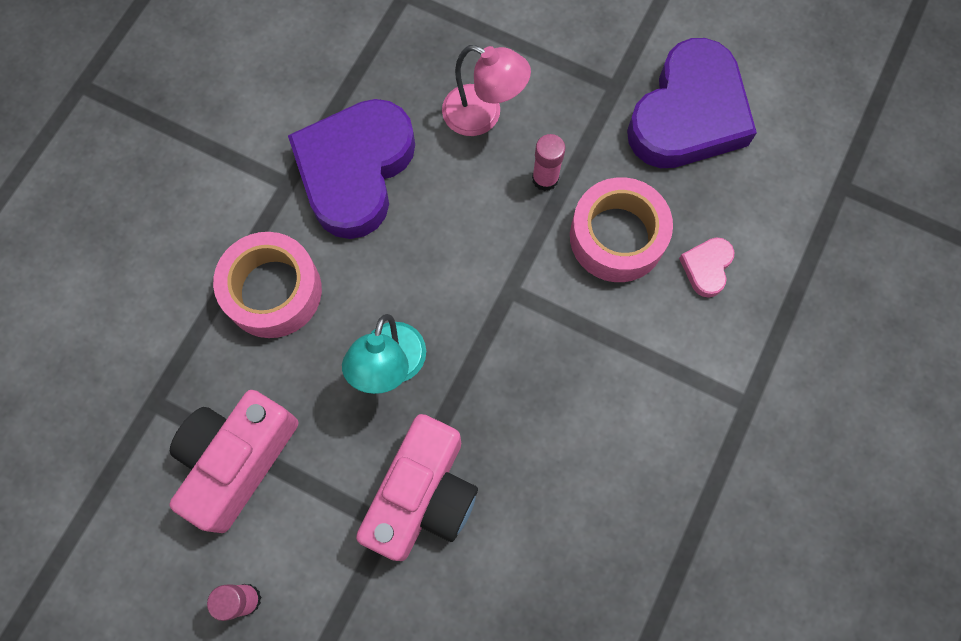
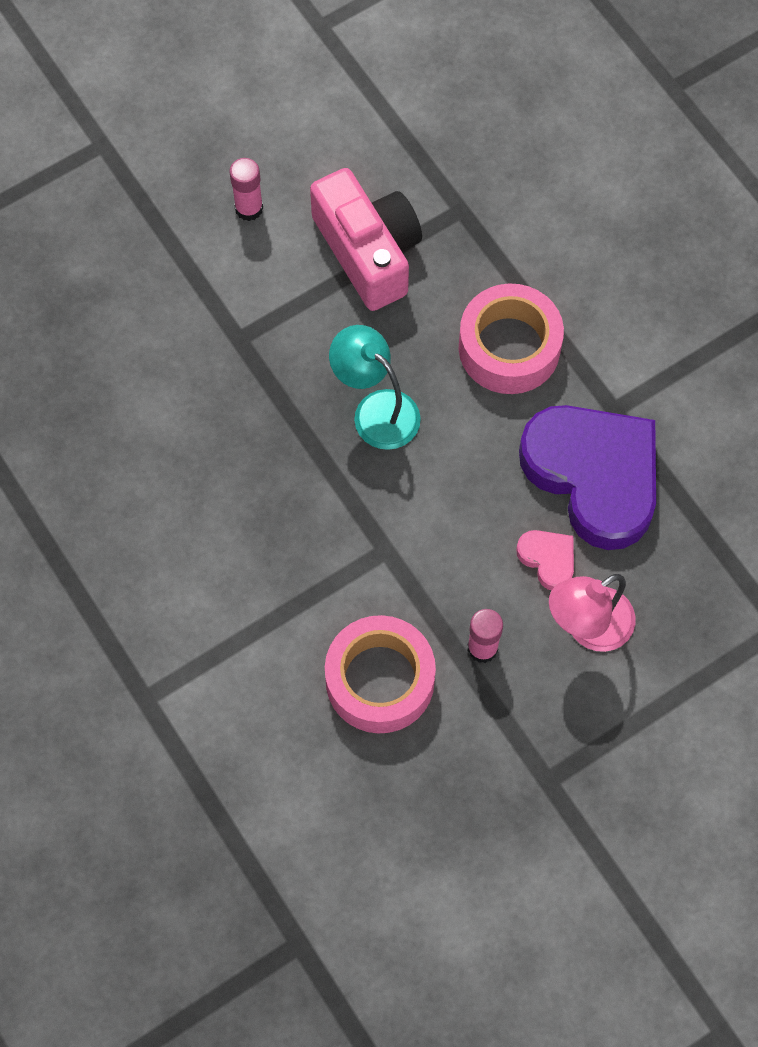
camera: 120 degrees right, 5 degrees down
pink camera [356,414,478,561] -> none
purple heart [627,38,757,168] -> none
pink heart [679,237,734,298] -> pink heart moved to [516,530,574,590]

